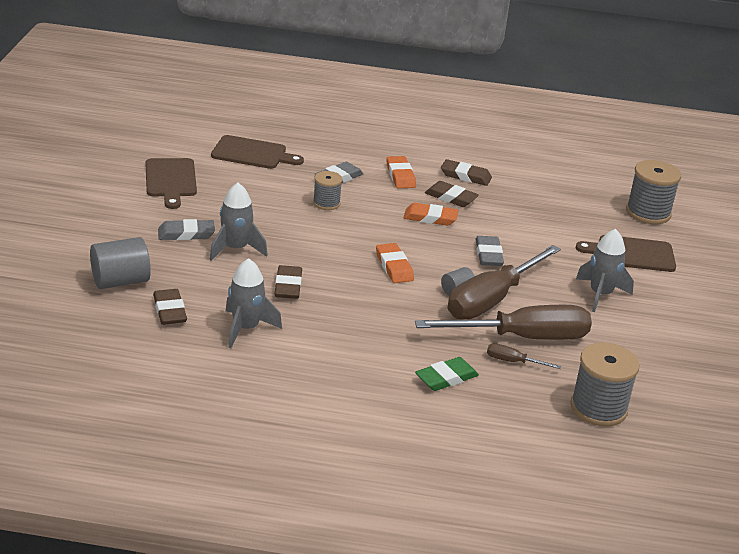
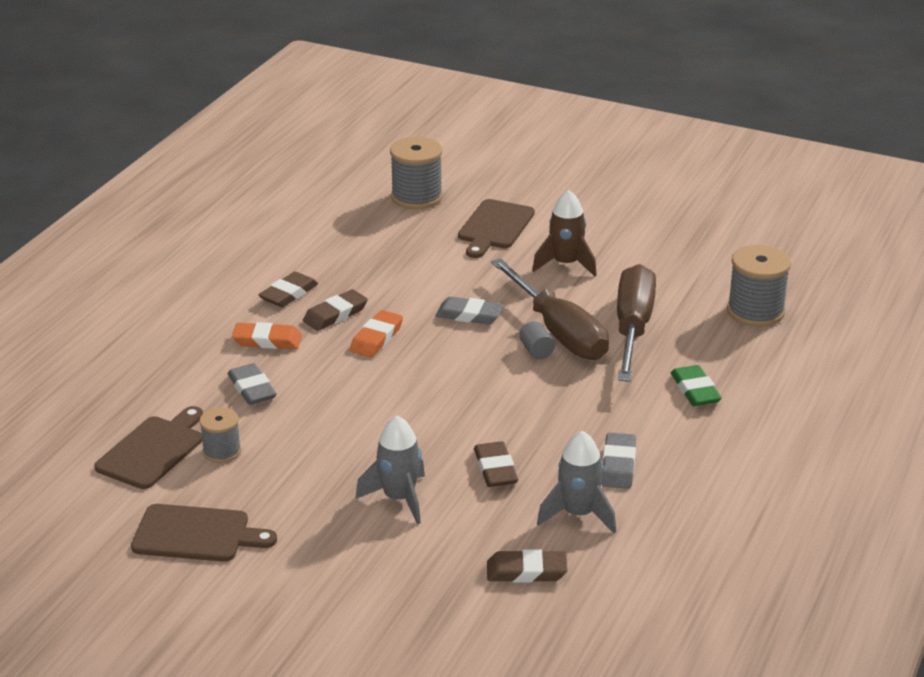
camera: 70 degrees left, 0 degrees up
grey cylinder [90,237,151,289] -> none
grey eraser [158,219,215,240] -> grey eraser moved to [602,432,636,489]
brown eraser [275,265,302,299] -> brown eraser turned 60 degrees clockwise [474,441,518,487]
grey spool [313,171,342,210] -> grey spool moved to [199,408,241,463]
orange eraser [376,243,414,283] -> none
brown screwdriver [487,343,561,369] -> none
grey rocket [576,229,634,312] -> brown rocket [532,190,597,277]

